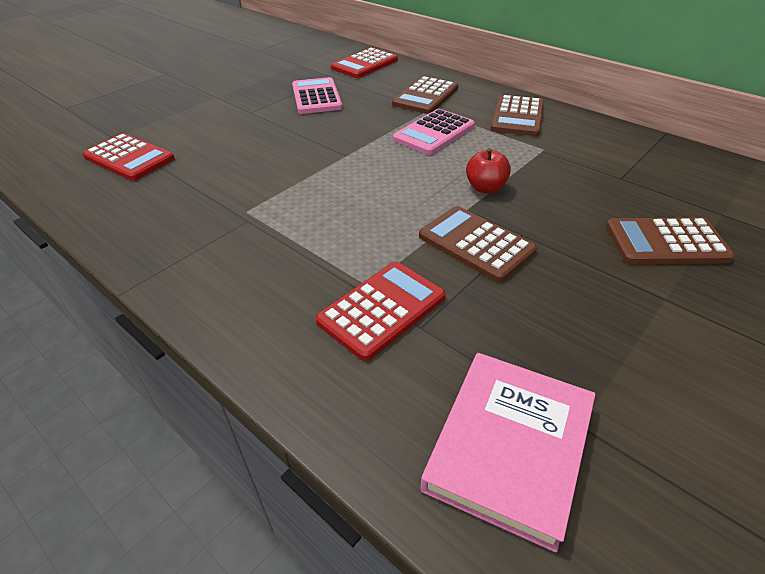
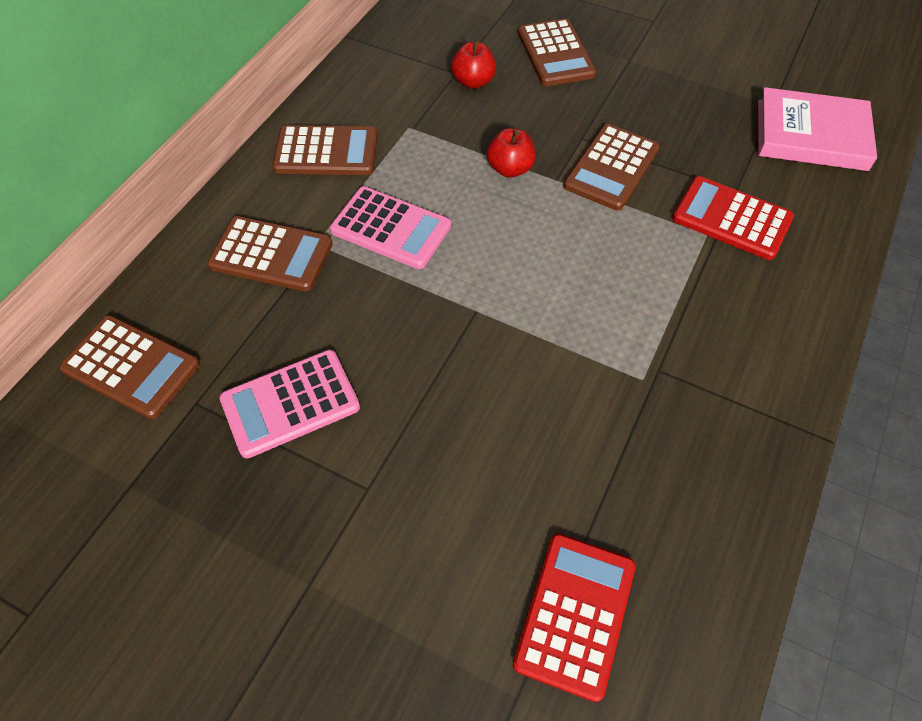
camera: 105 degrees left, 15 degrees up
red calculator [331,48,398,78] -> brown calculator [59,315,200,419]
none -> red apple [451,39,496,89]

